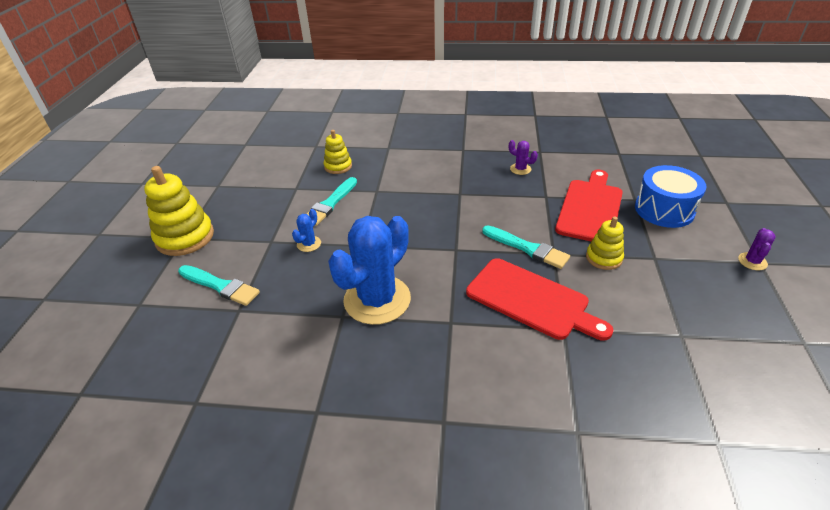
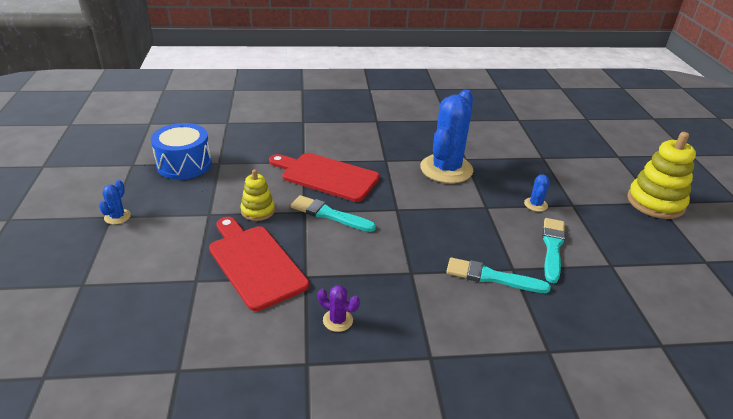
camera: 165 degrees right, 5 degrees down
turquoise brush [178,265,260,306] -> turquoise brush moved to [446,257,551,293]
yellow stacking toy [324,130,352,174] -> none
red cutting board [555,170,623,241] -> red cutting board turned 135 degrees clockwise [209,217,309,311]
blue drum [635,165,706,228] -> blue drum moved to [151,123,212,179]
purple cactus [738,228,776,270] -> blue cactus [99,180,131,225]

